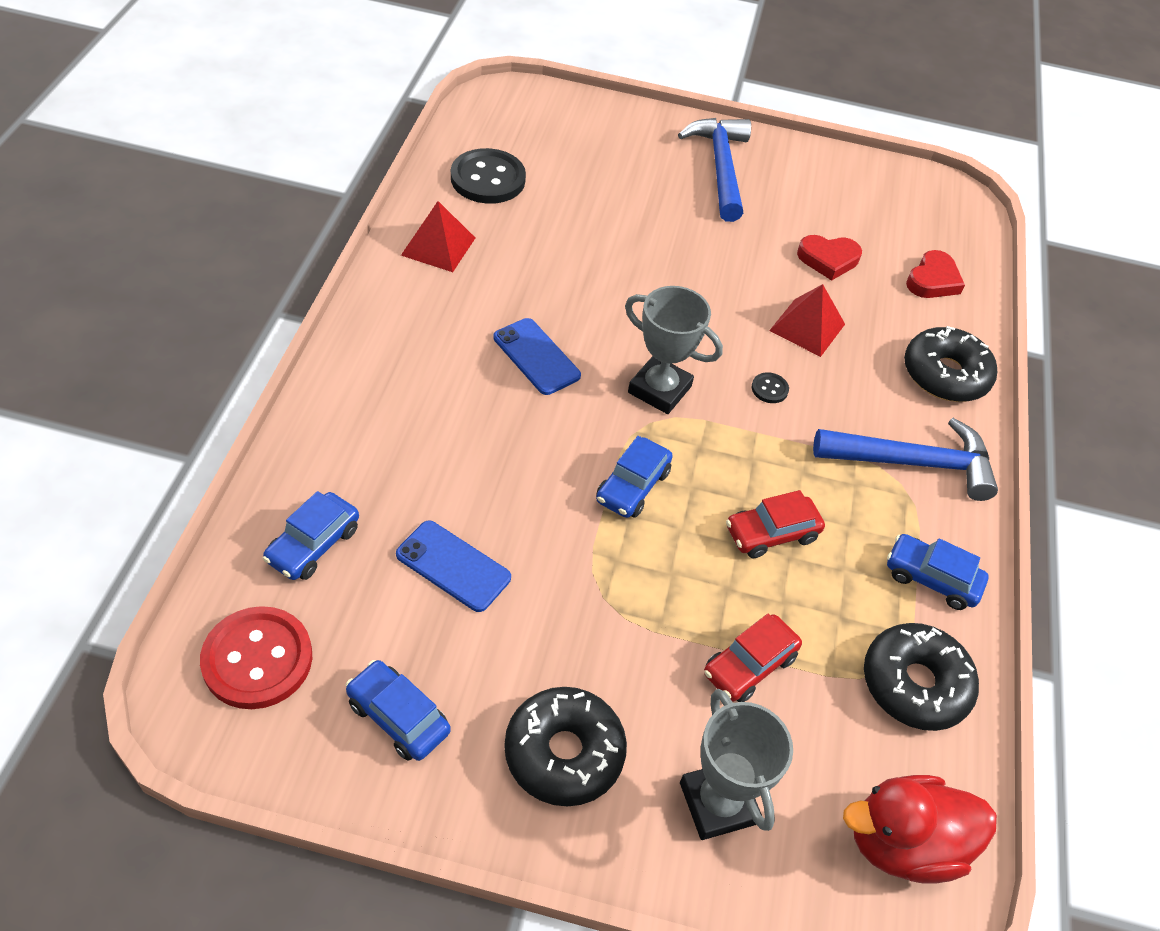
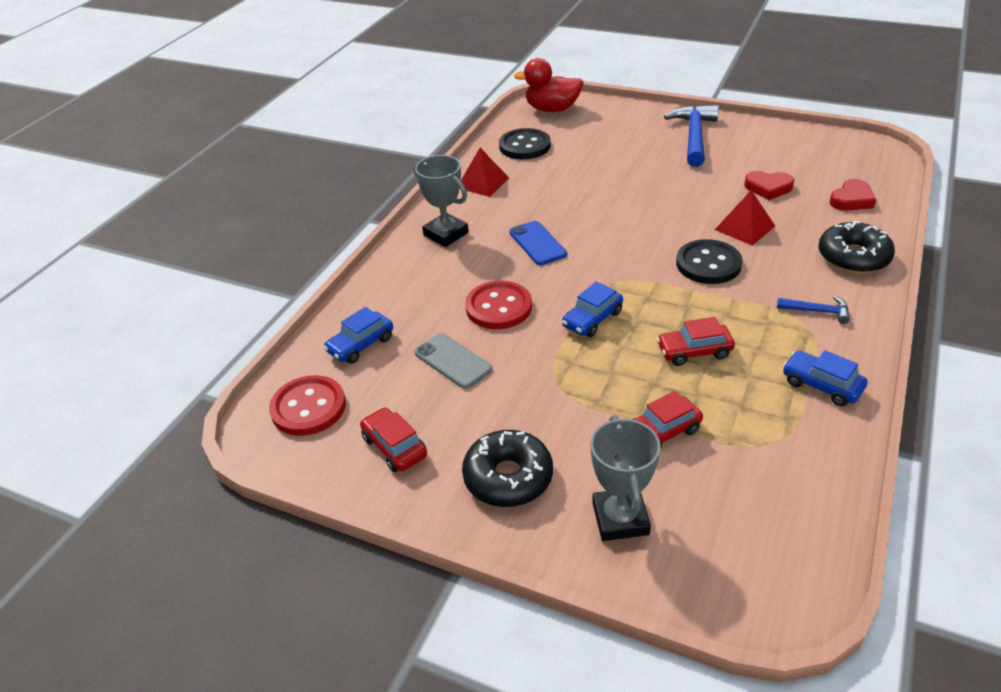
camera: 20 degrees right, 10 degrees down
blue car [346,660,451,761] -> red car [360,407,427,472]
blue phone [396,521,511,612] -> grey phone [415,333,492,389]
grey trophy [625,286,723,414] -> grey trophy moved to [414,155,469,247]
black button [752,373,789,403] -> black button [676,239,743,284], size x2.30
blue hammer [813,418,998,501] -> blue hammer [777,296,850,324], size x0.50
red duck [843,775,997,883] -> red duck moved to [514,58,584,112]
black donut [864,623,979,731] -> none
none -> red button [465,281,532,329]

